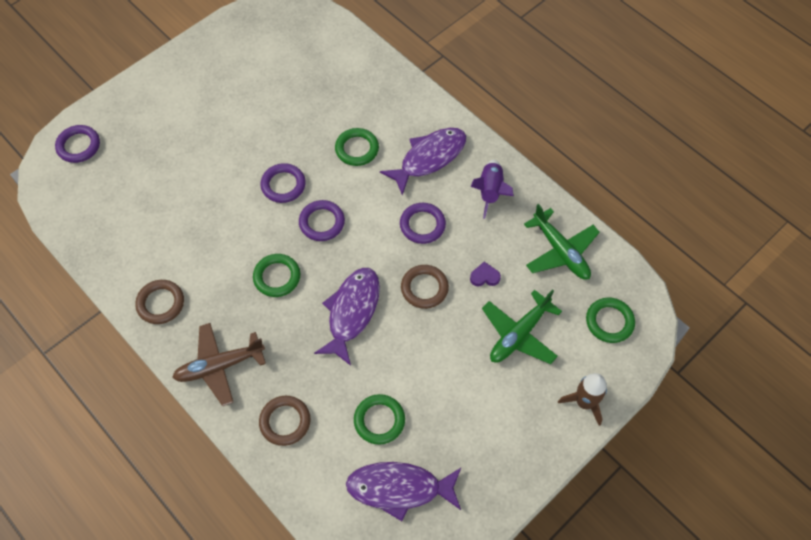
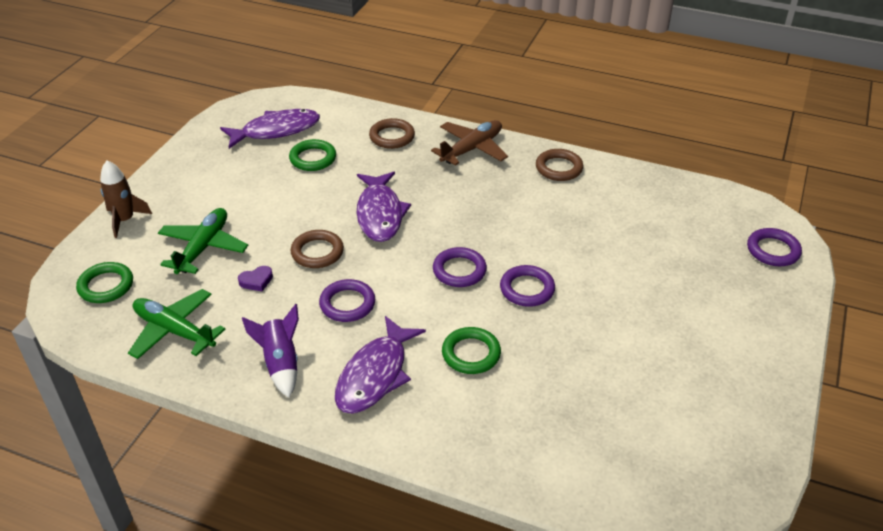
camera: 155 degrees right, 20 degrees down
green ring [253,254,300,297] -> none

